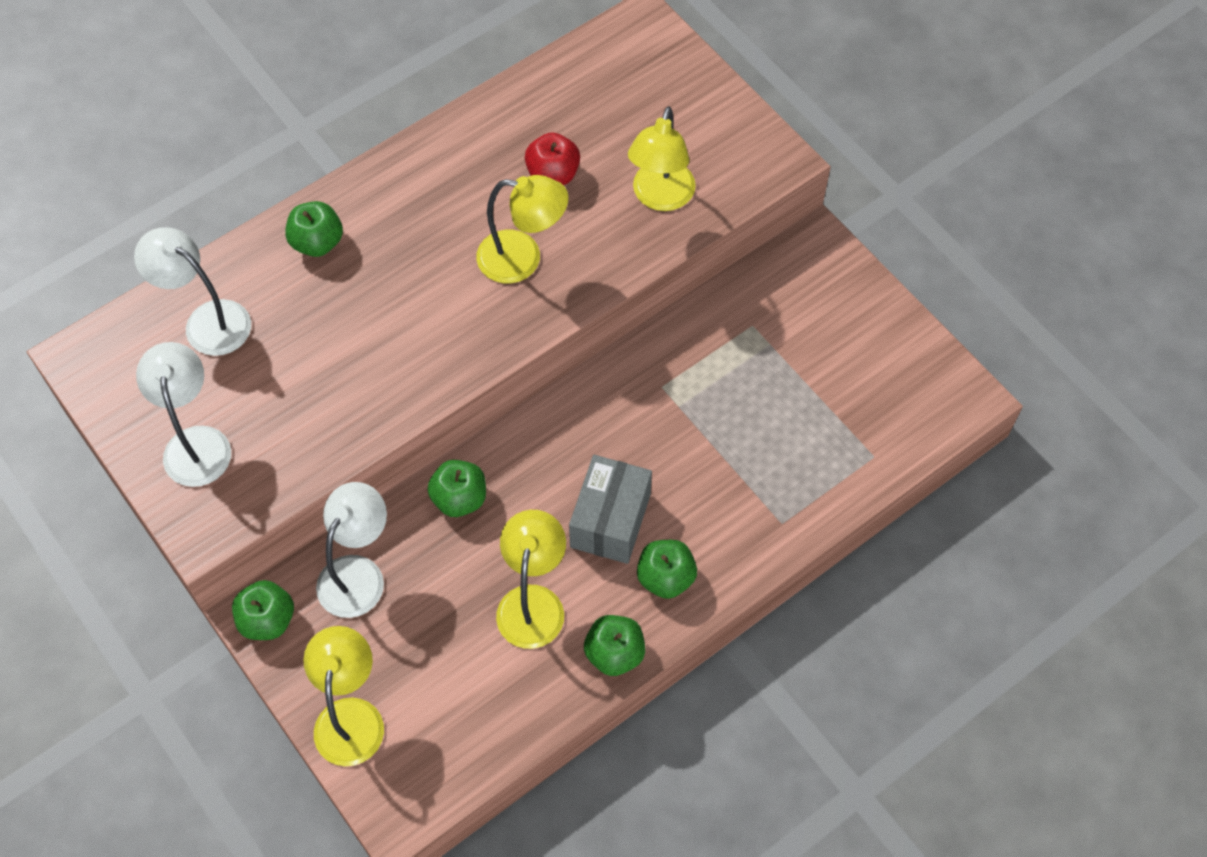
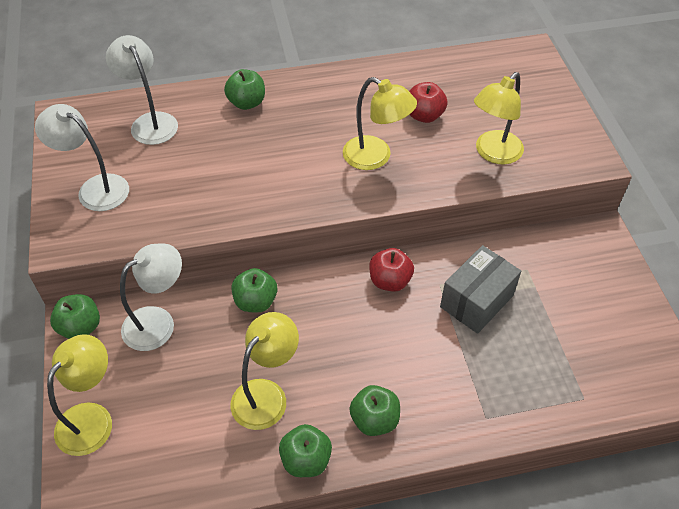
camera: 25 degrees right, 10 degrees down
white lamp [136,342,231,487] -> white lamp turned 75 degrees counterclockwise [35,104,129,211]
grey box [569,455,652,564] -> grey box moved to [440,245,521,334]
none -> red apple [369,248,414,292]

